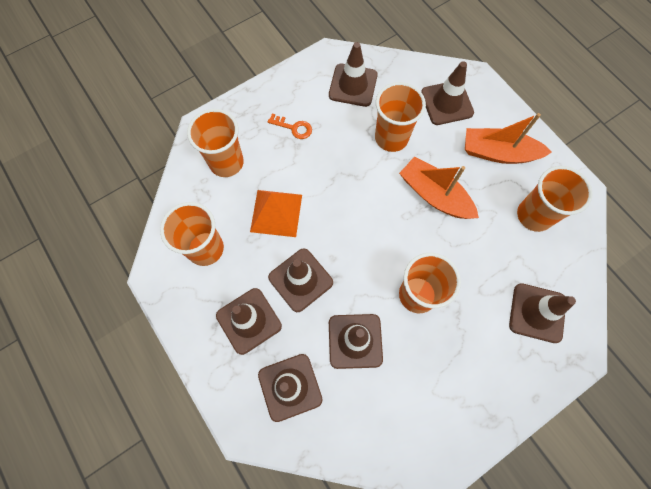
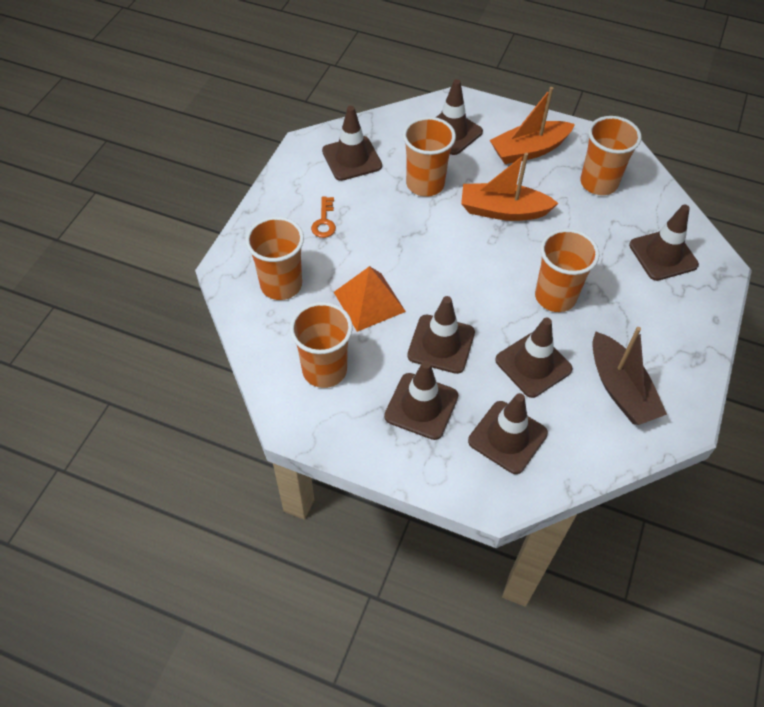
camera: 35 degrees left, 15 degrees down
orange key [268,114,312,139] -> orange key turned 105 degrees clockwise [311,197,336,238]
none -> brown boat [592,327,667,425]

